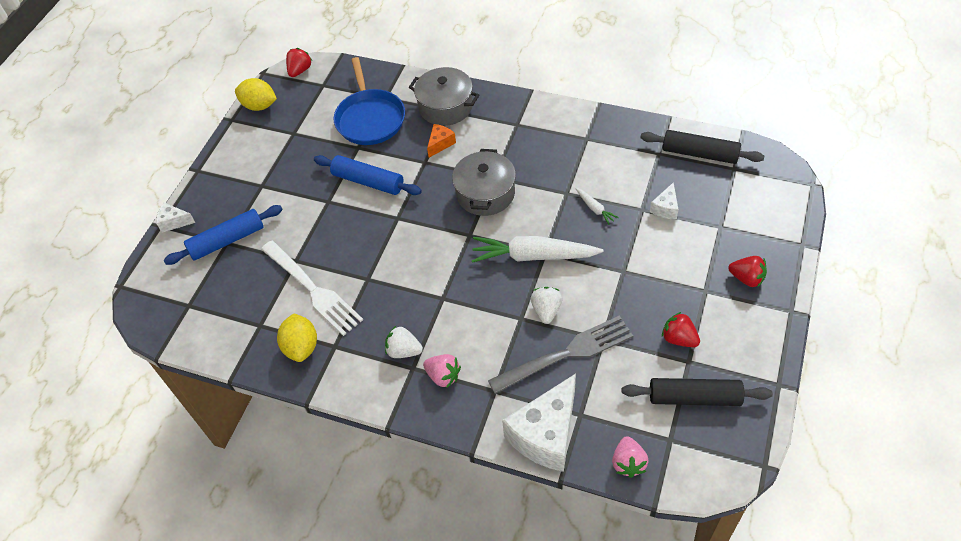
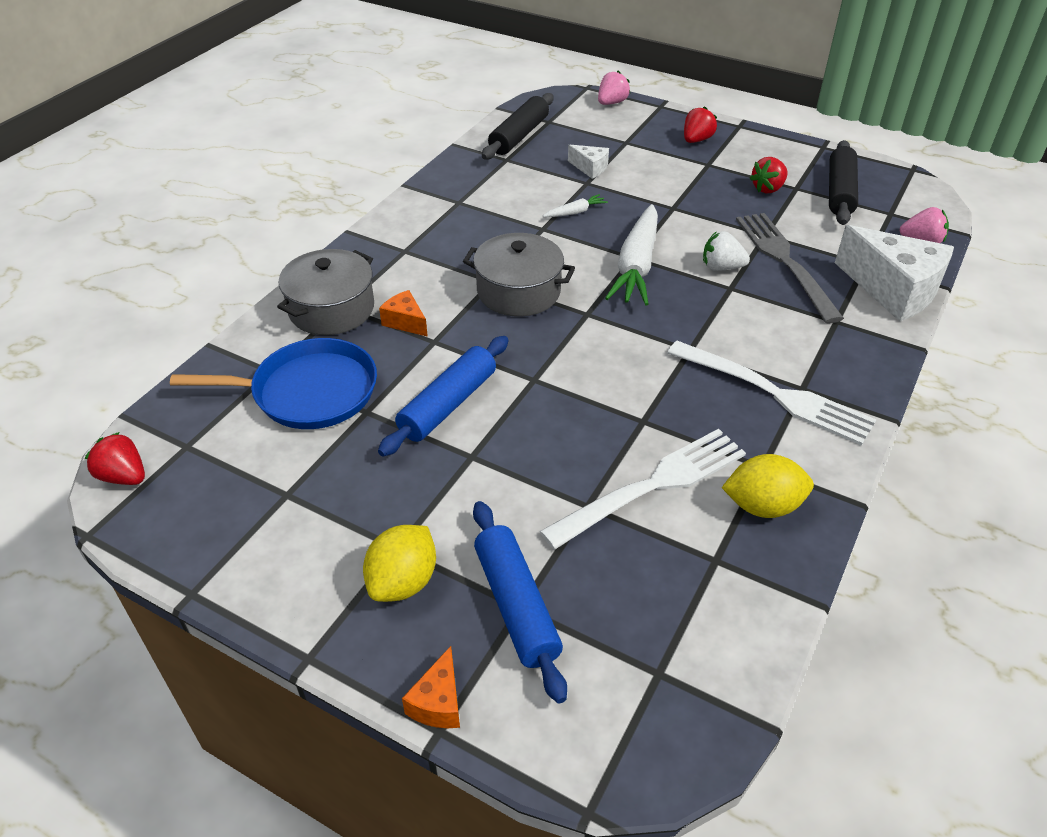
camera: 85 degrees left, 10 degrees down
white cheese [156,203,195,233] -> orange cheese [402,646,460,728]
yellow lemon [235,78,277,111] -> yellow lemon moved to [363,525,436,602]
white strawberry [385,326,423,358] -> white fork [667,341,876,446]
pink strawberry [423,354,461,387] -> pink strawberry moved to [598,71,631,105]

